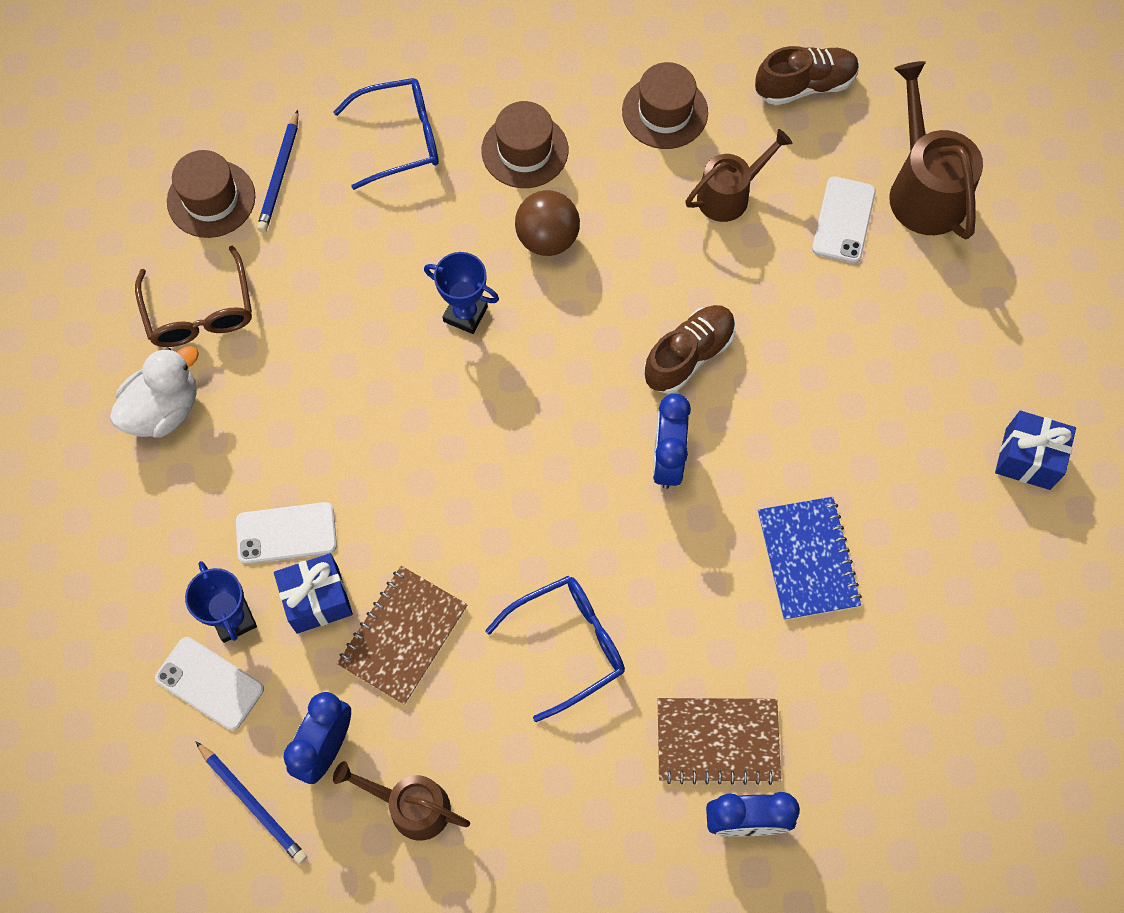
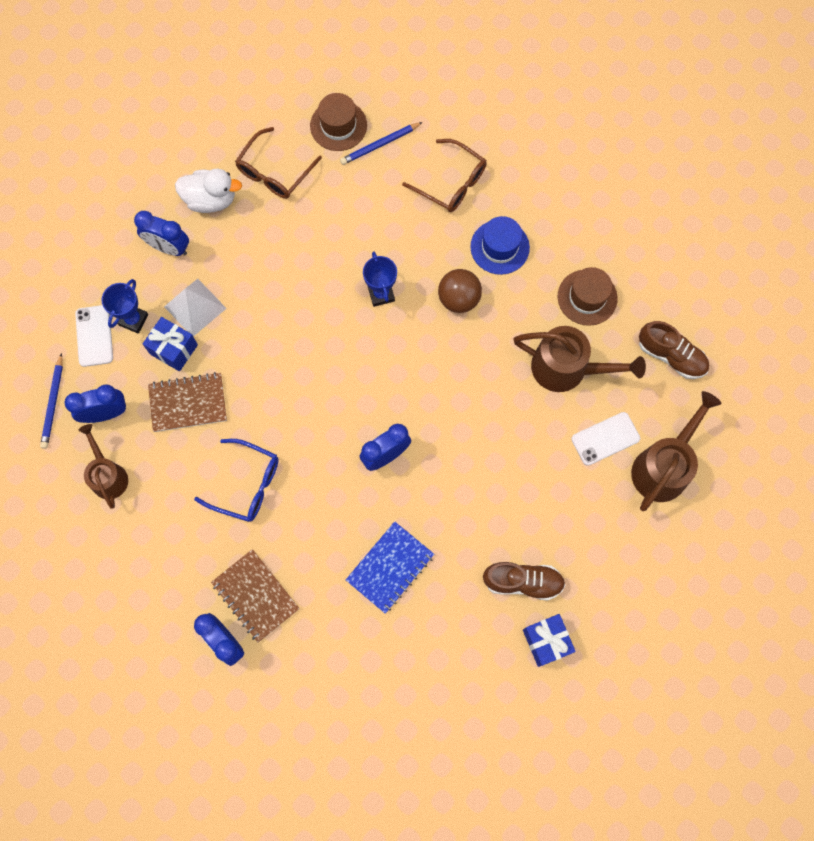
camera: 50 degrees right, 5 degrees up
white phone [236,502,337,564] -> white pyramid [164,279,227,337]
blue glasses [333,78,439,190] -> brown glasses [402,139,487,212]
brown hat [481,101,568,188] -> blue hat [470,216,530,275]
brown shoe [644,305,736,394] -> brown shoe moved to [483,562,565,601]
brown watering can [685,129,792,222] -> brown watering can [513,326,646,392], size x1.53
none -> blue clock [134,211,189,256]

